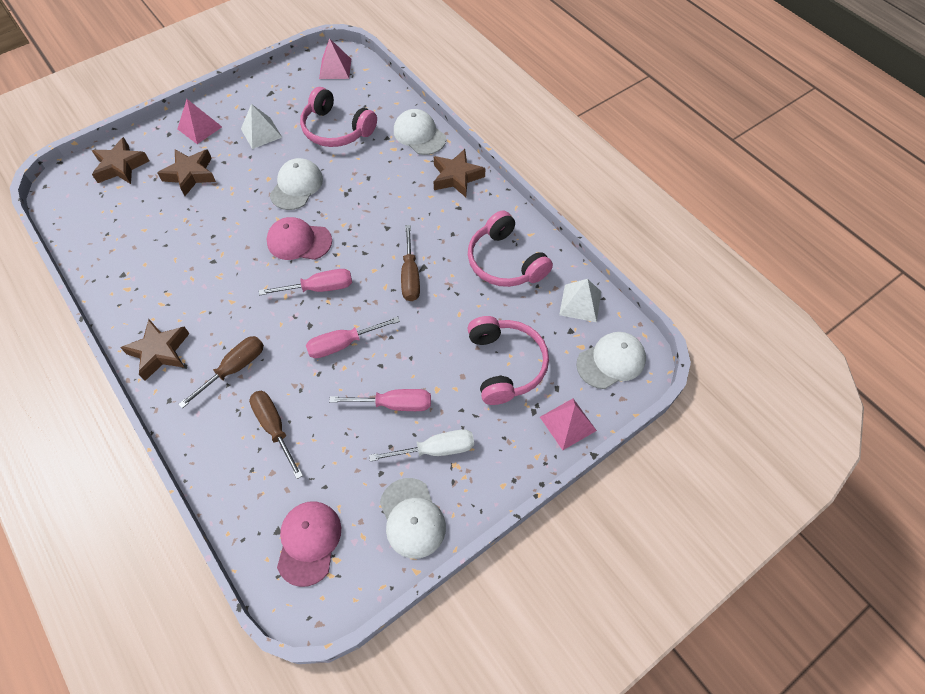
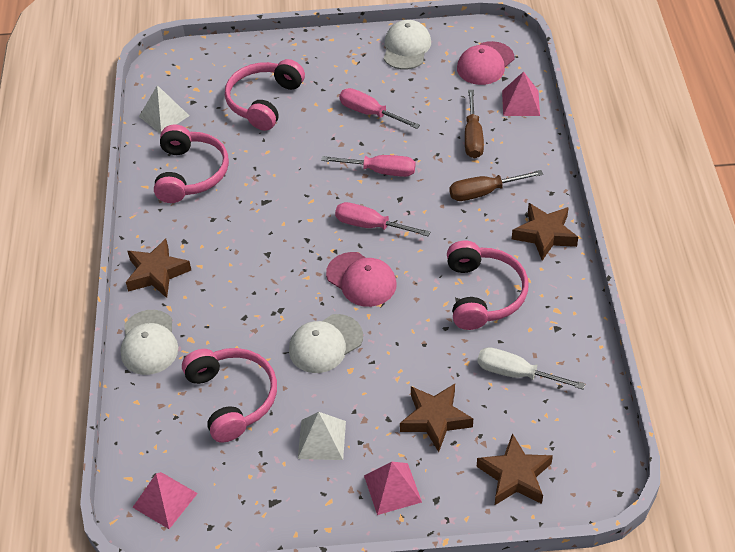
camera: 145 degrees left, 10 degrees down
white screwdriver [369,429,474,462] -> white screwdriver moved to [478,347,585,389]
brown screwdriver [401,225,420,301] -> none
pink pyramid [540,399,597,450] -> pink pyramid moved to [502,71,540,116]
white cap [576,332,646,389] -> none
none -> pink headphones [447,241,528,330]

